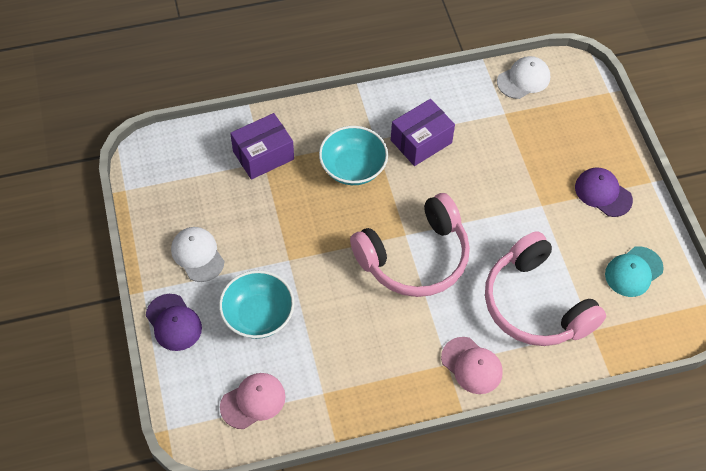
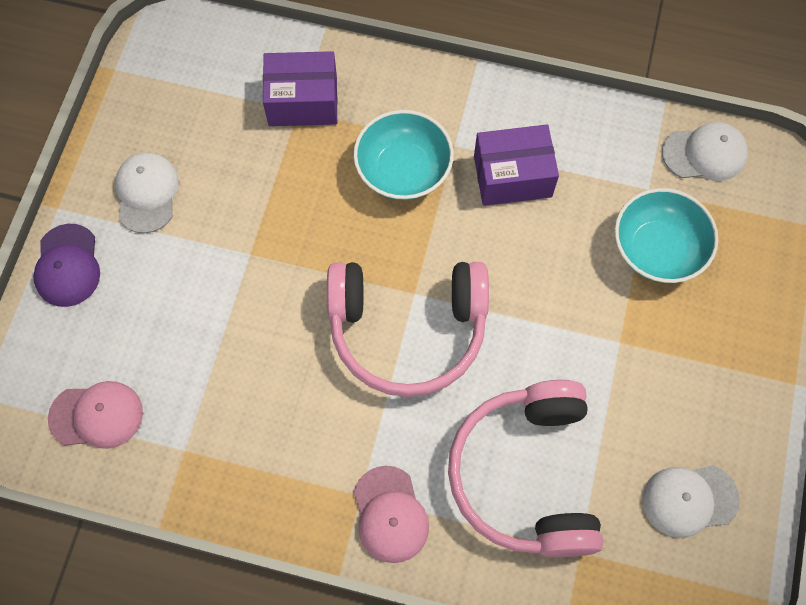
camera: 30 degrees right, 10 degrees up
turquoise bowl [219,270,294,339] -> turquoise bowl moved to [615,188,719,283]
purple cap [575,167,633,217] -> none
turquoise cap [605,246,664,297] -> white cap [643,465,740,538]

